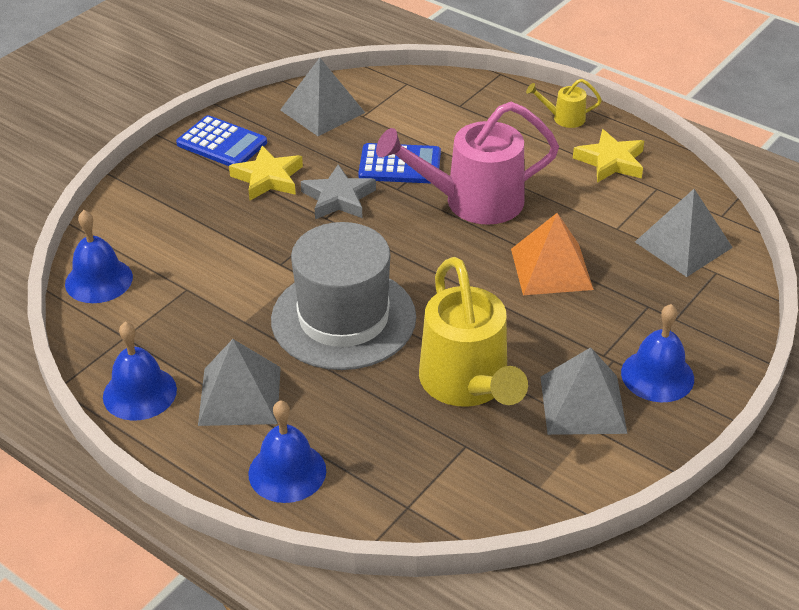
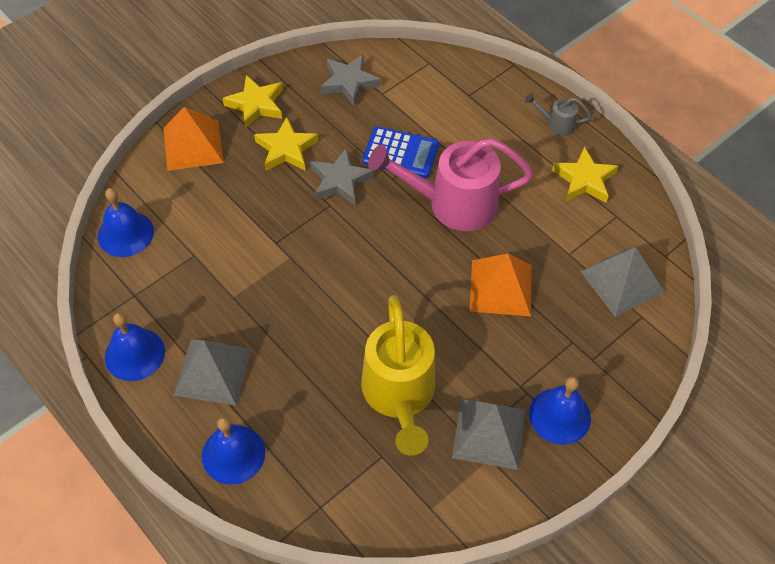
camera: 10 degrees right, 15 degrees up
blue calculator [176,115,267,166] -> yellow star [223,75,283,129]
grey hat [271,222,416,370] -> none
grey pyramid [280,58,365,136] -> grey star [320,54,381,106]
yellow watering can [526,79,602,128] -> grey watering can [525,93,591,136]
none -> orange pyramid [163,107,224,171]

